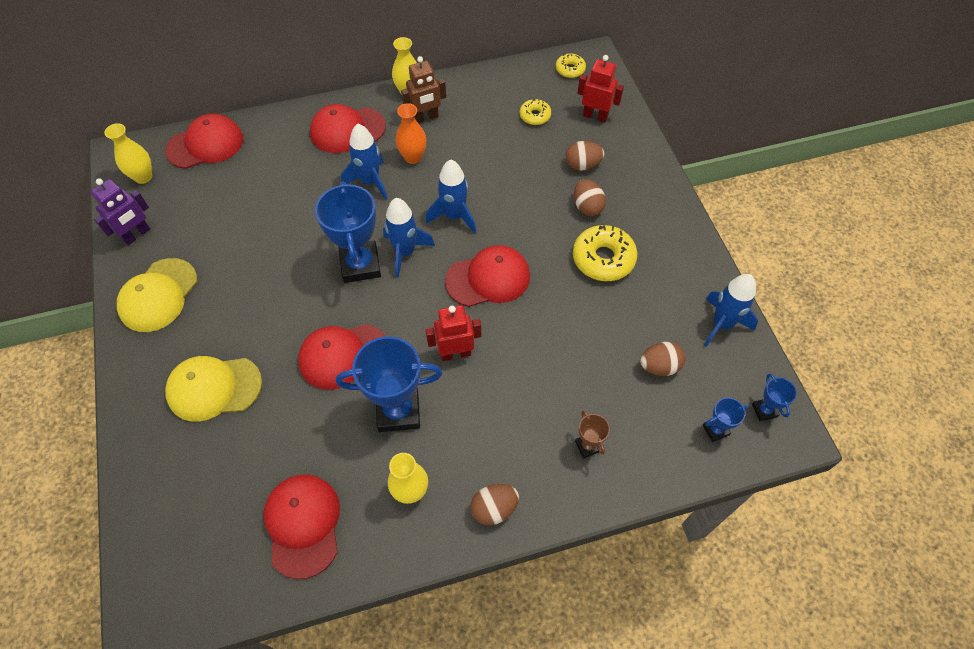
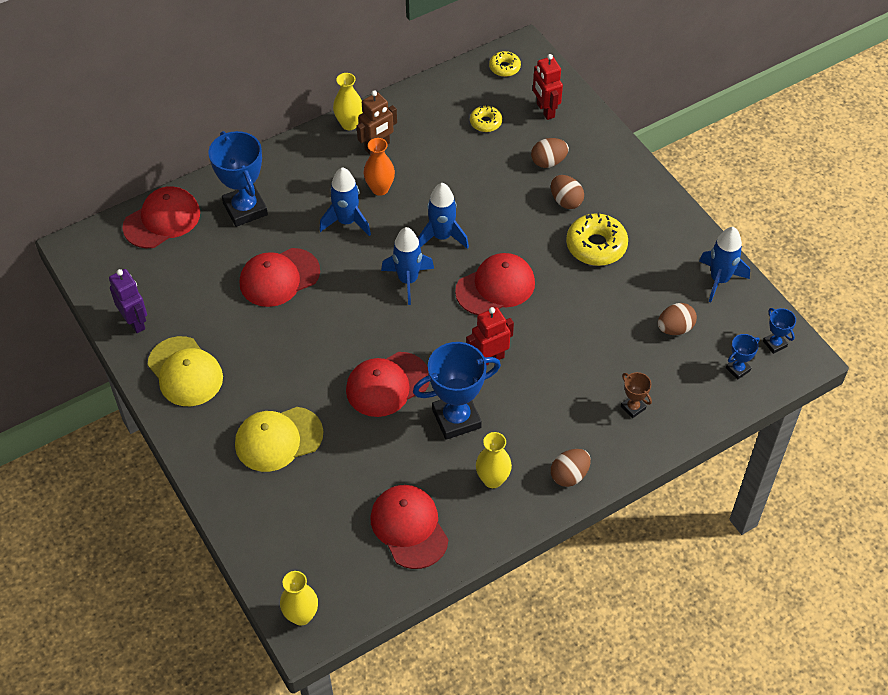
camera: 15 degrees left, 5 degrees down
purple robot [91,178,150,245] -> purple robot turned 60 degrees counterclockwise [109,269,147,333]
yellow vase [104,123,152,184] -> yellow vase moved to [280,571,318,626]
yellow cap [117,258,197,332] -> yellow cap turned 45 degrees counterclockwise [147,336,223,406]
red cap [310,104,386,153] -> red cap moved to [240,248,320,307]
blue trophy [315,181,381,283] -> blue trophy moved to [209,131,268,227]
red robot [577,55,624,122] -> red robot turned 120 degrees counterclockwise [533,54,563,120]

